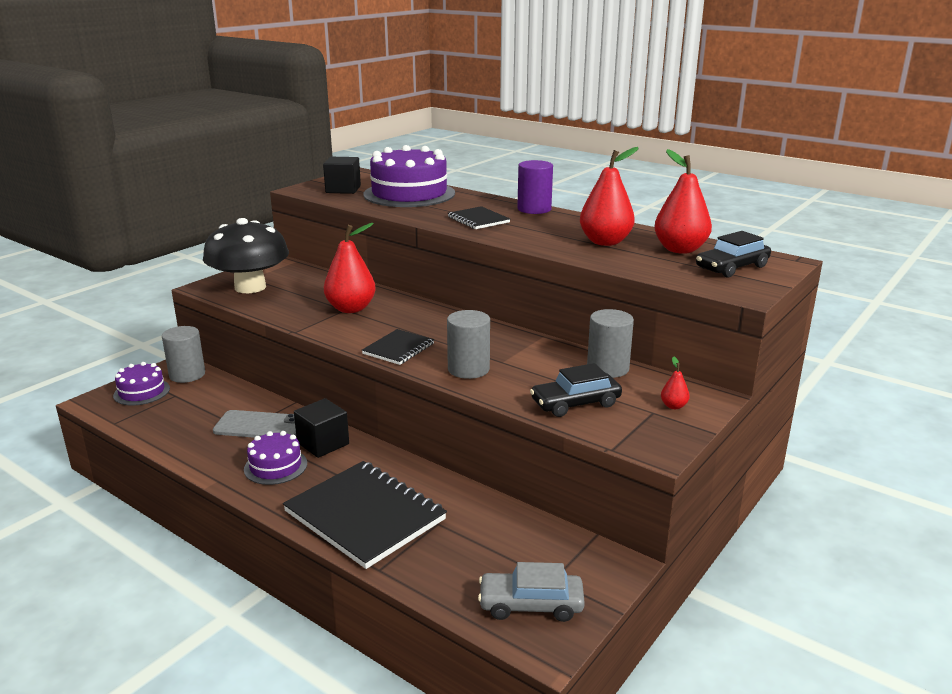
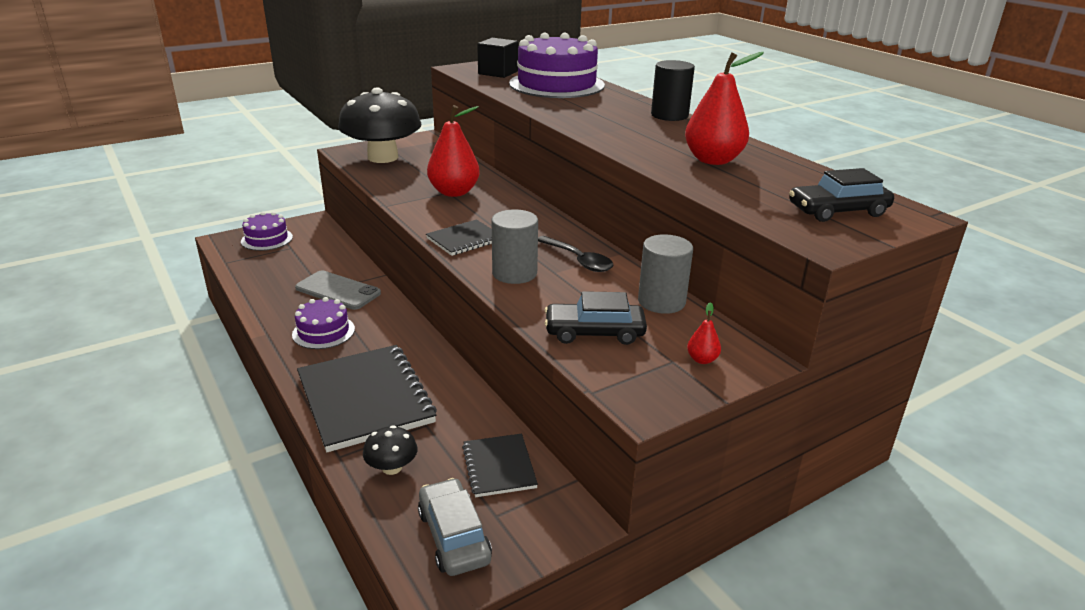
camera: 20 degrees right, 5 degrees up
grey cylinder [162,326,205,383] -> none
black cube [294,398,349,458] -> none
black notebook [448,206,510,229] -> black notebook moved to [462,433,538,497]
grey car [478,562,585,622] -> grey car turned 45 degrees clockwise [418,478,492,576]
purple cylinder [517,160,553,214] -> black cylinder [651,60,695,121]
red pear [654,149,712,254] -> none
none -> black mushroom [363,425,418,475]
none -> black spoon [538,236,614,272]

